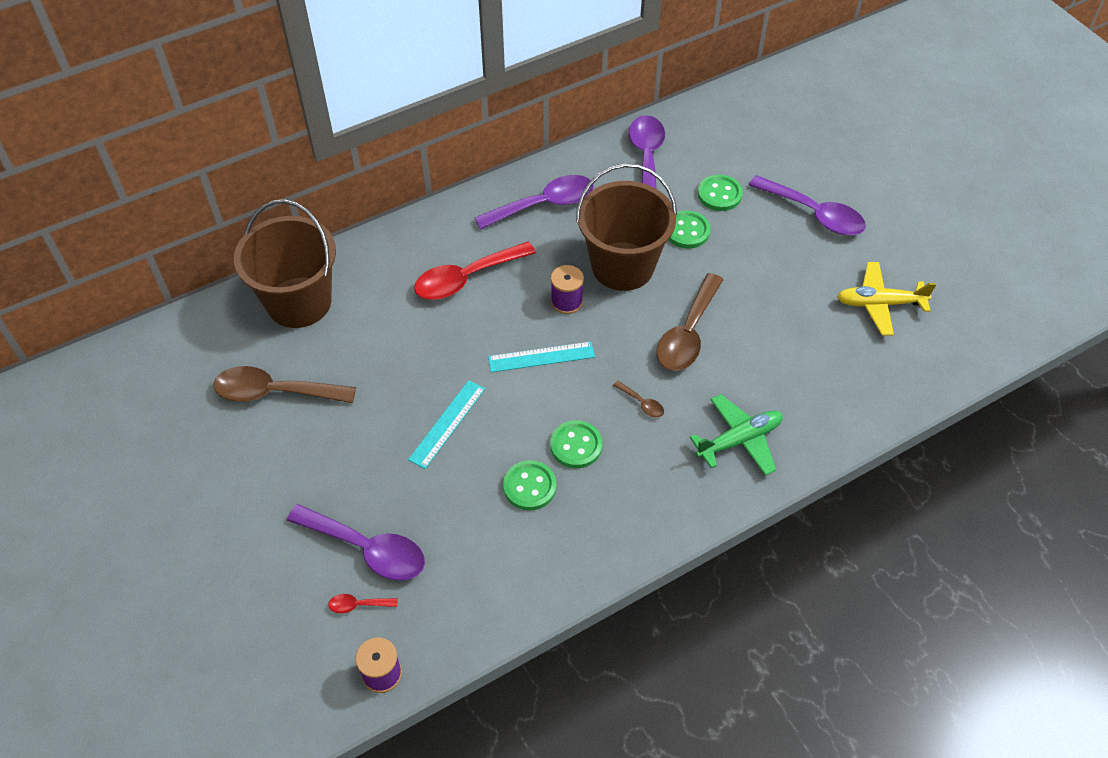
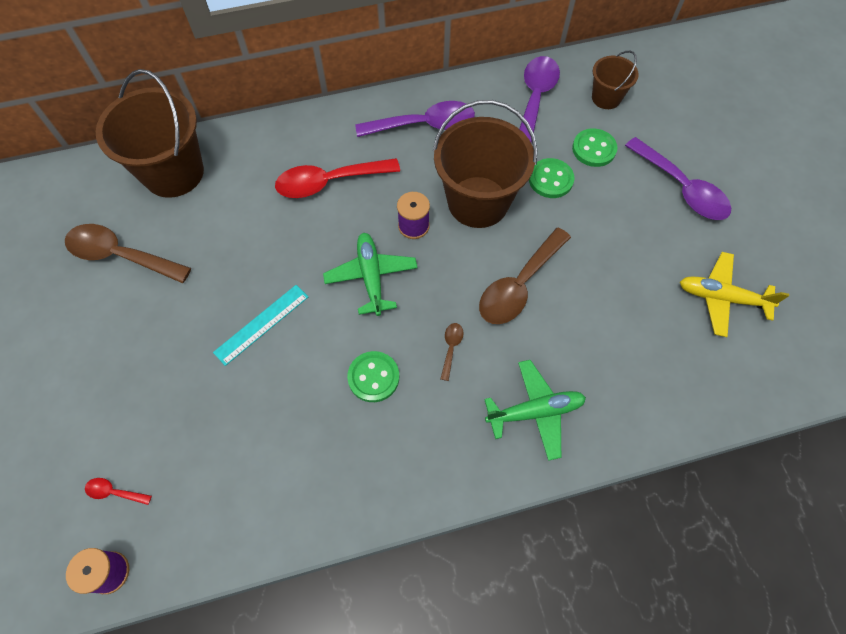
camera: 15 degrees right, 10 degrees up
purple spoon [287,504,425,581] -> none
turquoise ruler [488,342,595,372] -> green plane [323,233,418,316]
green button [503,460,556,511] -> none
brown spoon [613,381,664,418] -> brown spoon turned 135 degrees counterclockwise [440,323,463,381]
none -> brown bucket [592,51,639,109]

